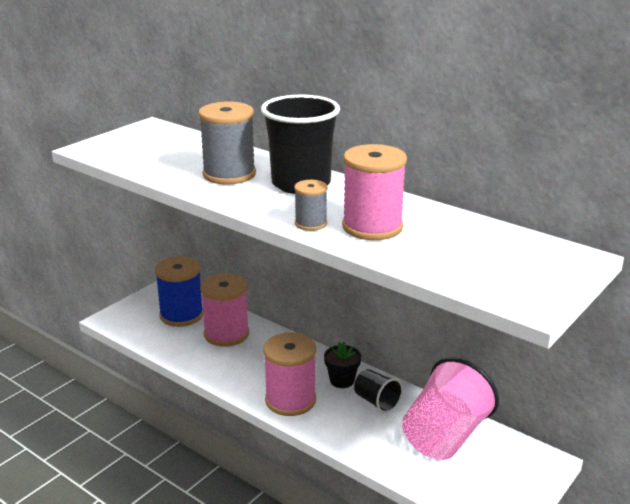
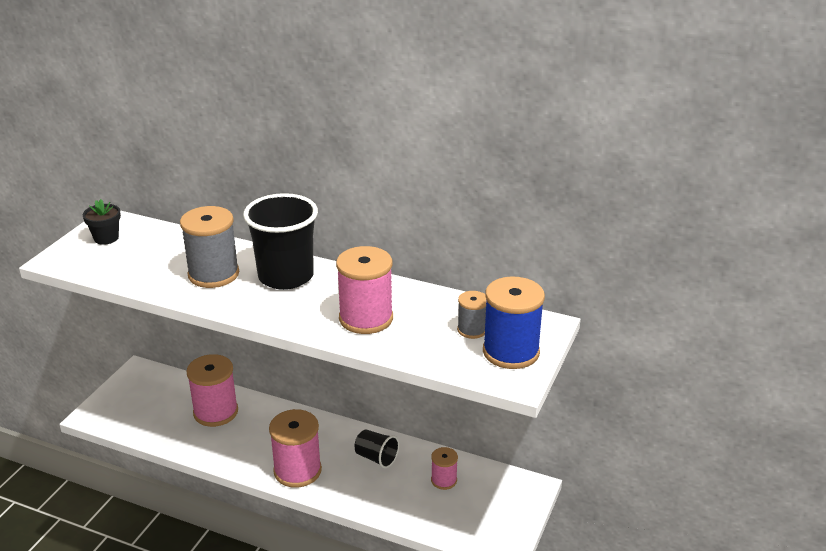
camera: 15 degrees left, 5 degrees up
blue spool [155,256,203,327] -> blue spool moved to [483,277,545,369]
grey spool [294,180,328,231] -> grey spool moved to [457,291,487,339]
black flower pot [324,342,361,388] -> black flower pot moved to [83,199,121,245]
pink cup [402,357,499,460] -> pink spool [431,447,458,490]

